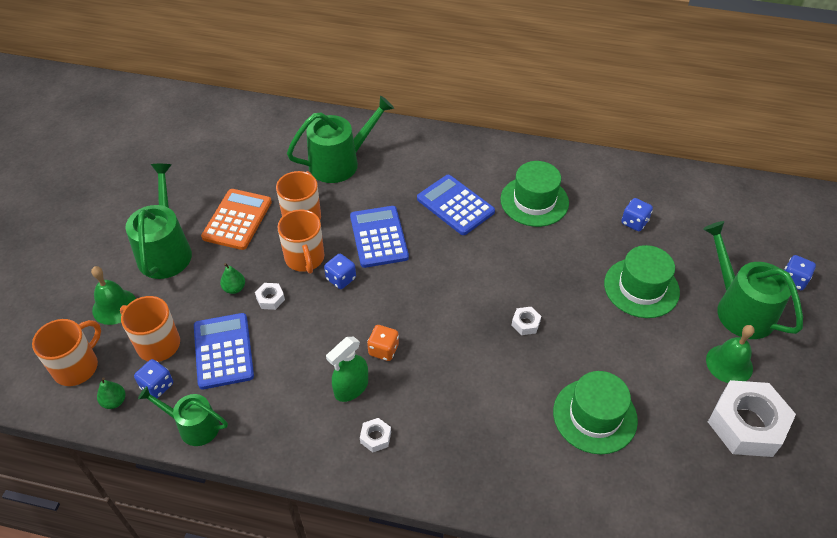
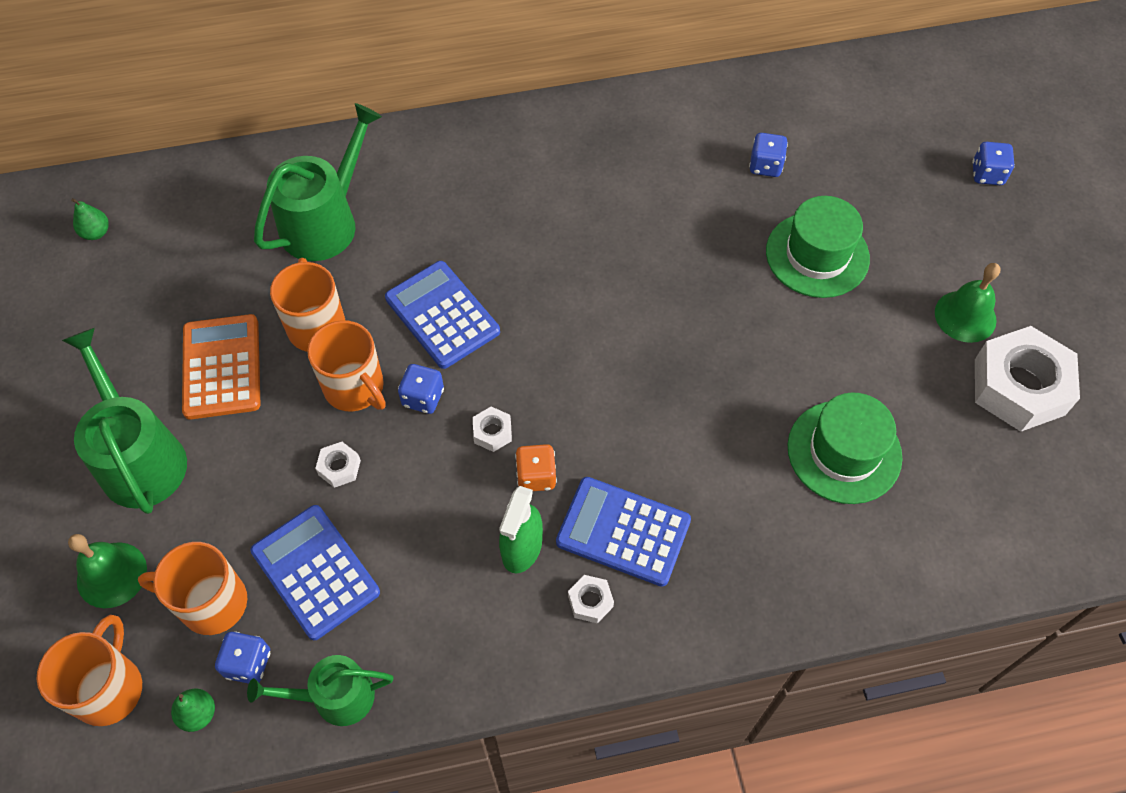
camera: 25 degrees left, 10 degrees up
green pear [220,263,245,294] -> green pear moved to [71,198,109,240]
blue calculator [417,175,495,235] -> blue calculator moved to [556,477,691,587]
green hat [500,161,569,227] -> none
white nut [511,307,541,335] -> white nut moved to [473,407,512,452]
green watering can [703,221,803,339] -> none

